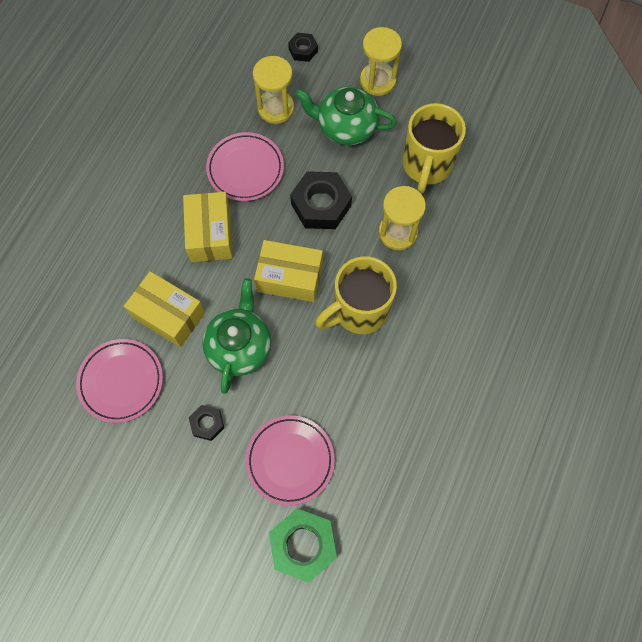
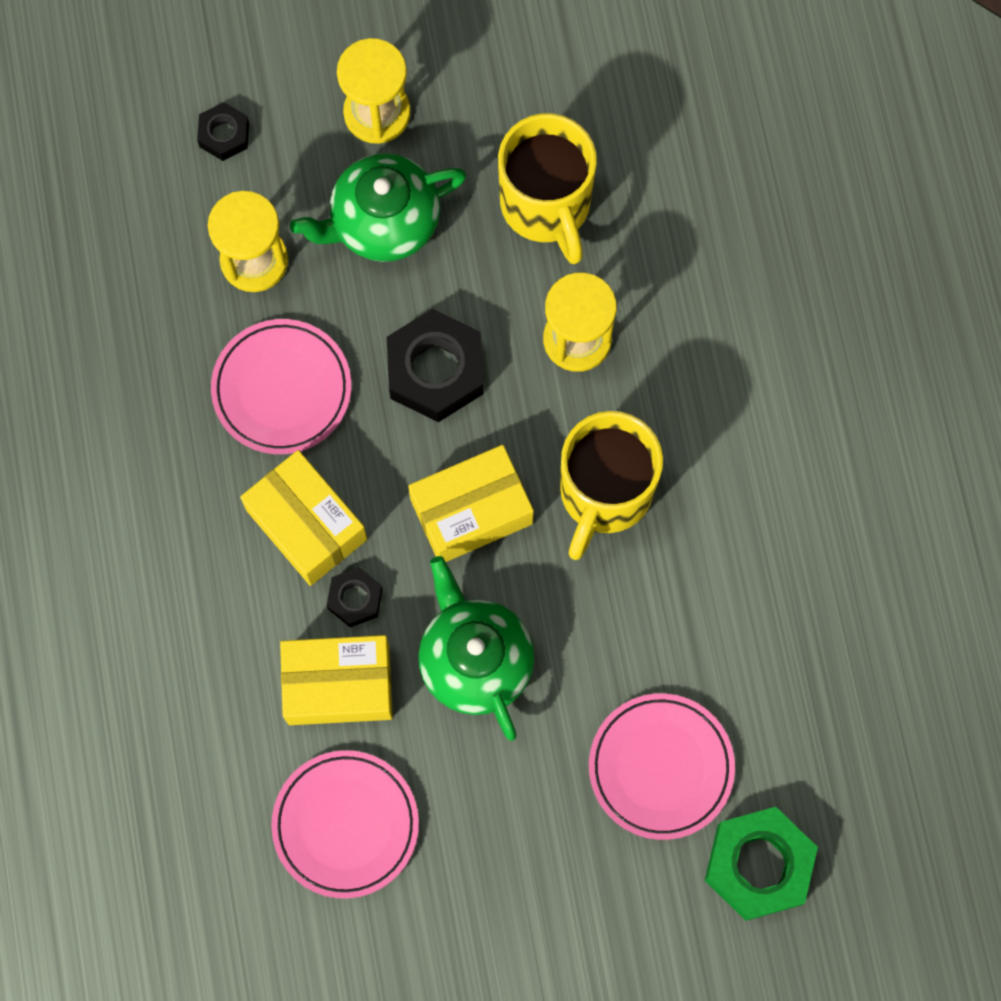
camera: 35 degrees left, 5 degrees up
black nut [189,405,224,441] -> black nut moved to [326,567,383,627]

